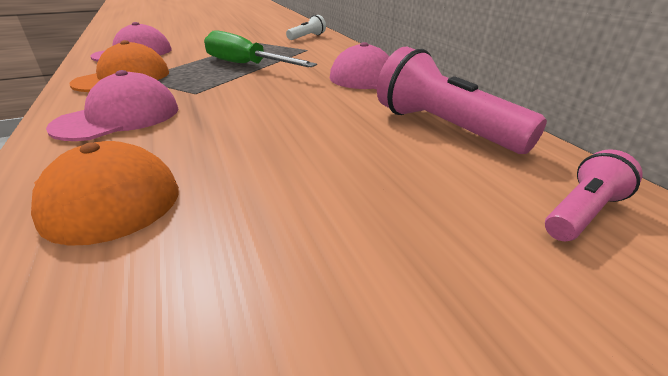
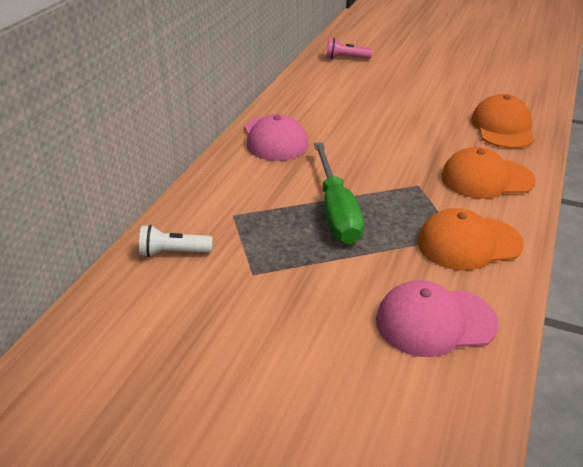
camera: 135 degrees left, 5 degrees up
pink cap [46,70,178,141] -> orange cap [441,147,536,199]
pink flashlight [377,47,547,154] -> none

